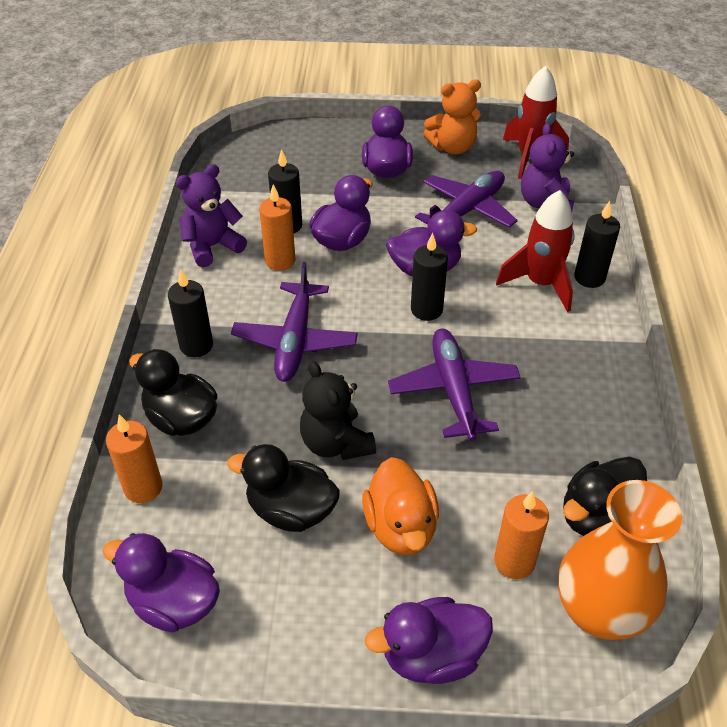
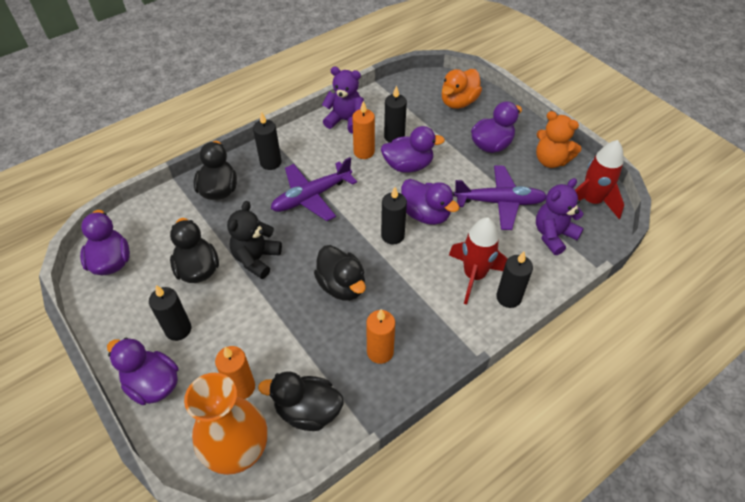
camera: 50 degrees right, 5 degrees up
orange candle [106,414,162,503] -> orange candle moved to [366,309,395,364]
orange duck [362,457,439,555] -> orange duck moved to [442,69,482,109]
purple plane [388,329,521,441] -> black duck [314,245,366,301]
none -> black candle [149,285,191,341]

